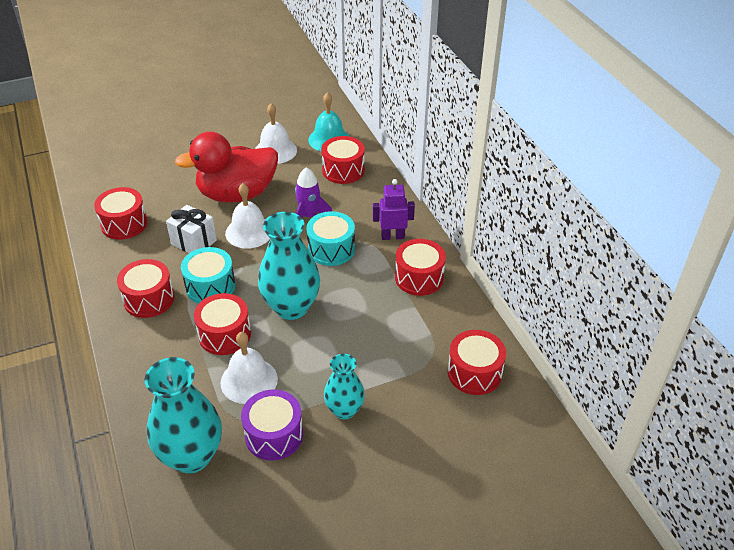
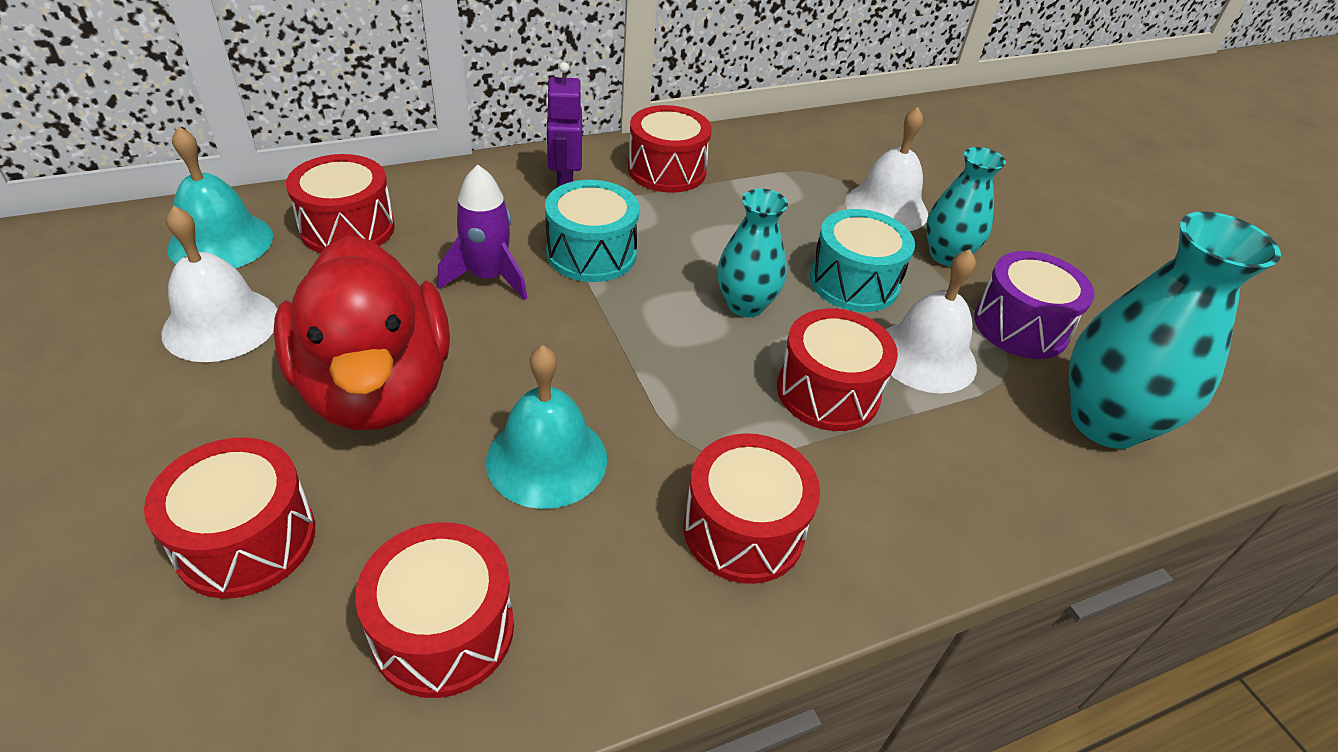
camera: 95 degrees left, 0 degrees up
white gift [166,205,217,253] -> turquoise bell [486,345,607,509]
turquoise drum [181,247,235,304] -> turquoise drum moved to [809,209,915,312]
white bell [225,183,270,249] -> white bell moved to [845,107,928,231]
turquoise vase [258,212,320,320] -> turquoise vase [717,189,788,317], size x0.60
red drum [448,330,506,395] -> red drum moved to [144,438,315,599]

